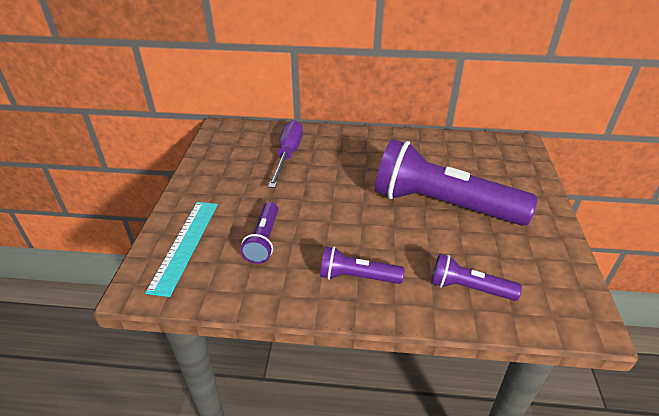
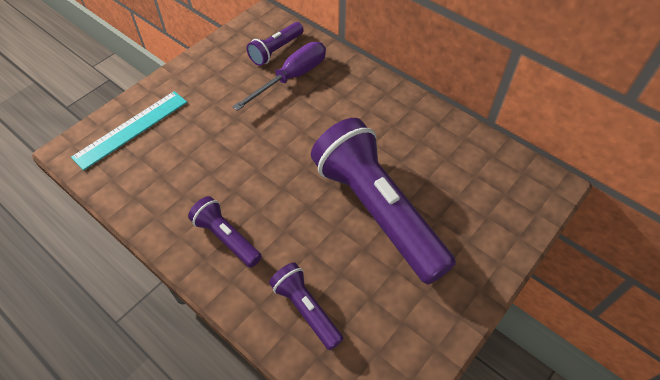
camera: 35 degrees right, 15 degrees up
purple flashlight [241,202,278,264] -> purple flashlight moved to [246,22,304,66]

